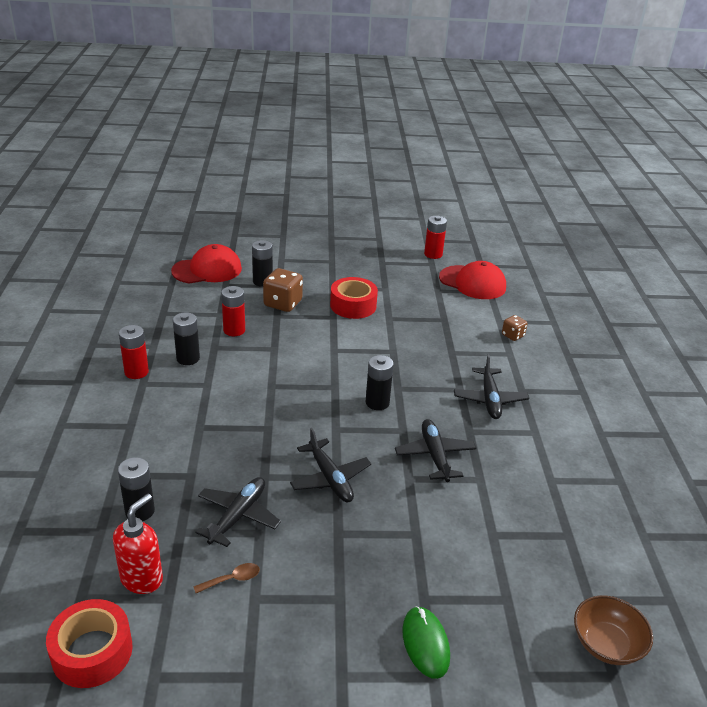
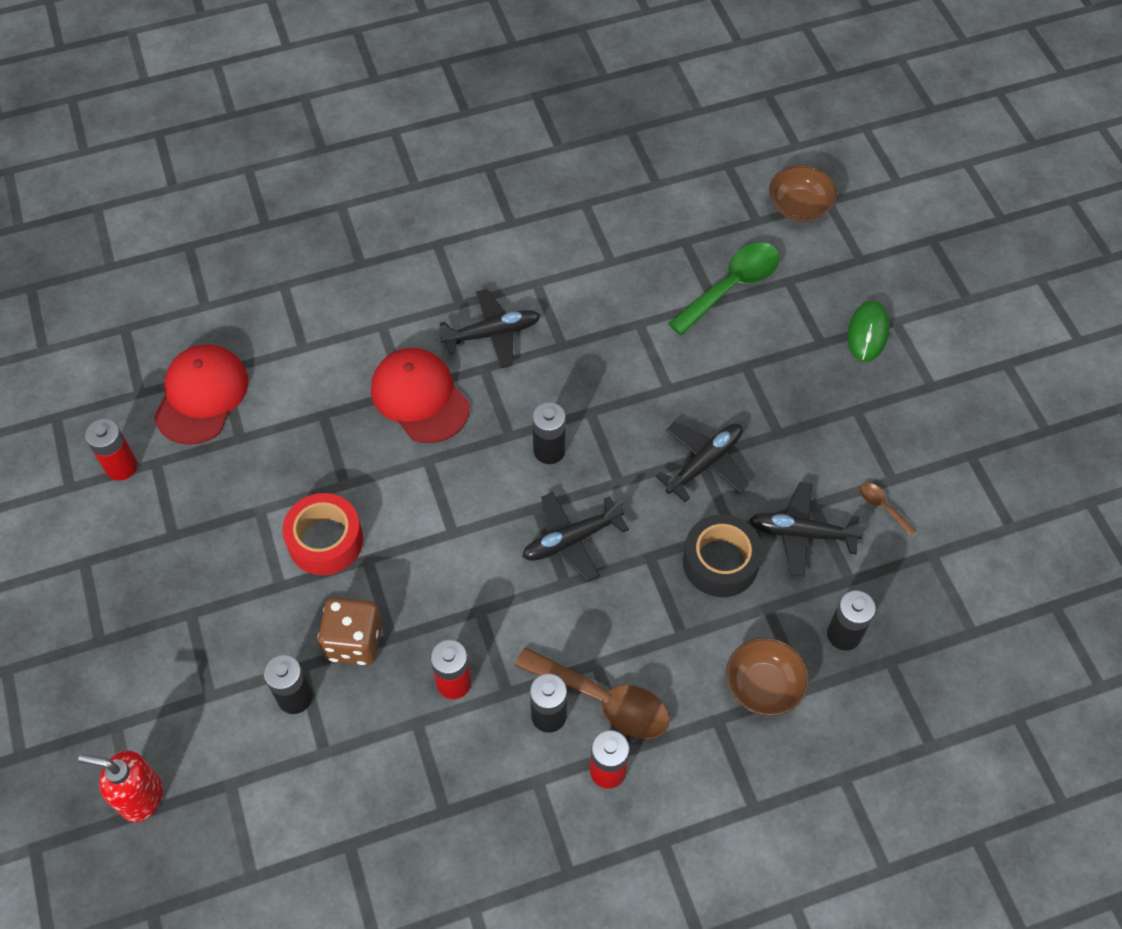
camera: 105 degrees left, 25 degrees up
red tape [46,599,133,688] -> none
red soap dispenser [113,493,163,594] -> red soap dispenser moved to [78,750,163,822]
red cap [171,244,242,284] -> red cap moved to [371,348,470,443]
black plane [395,419,476,482] -> black plane moved to [522,492,629,582]
green mouse [402,606,450,679] -> green mouse turned 45 degrees counterclockwise [848,300,890,361]
brown dice [502,315,528,341] -> none
none -> brown spoon [515,647,670,739]
none -> green spoon [668,242,780,335]
none -> black tape [683,514,763,597]
none -> brown bowl [726,638,809,716]

